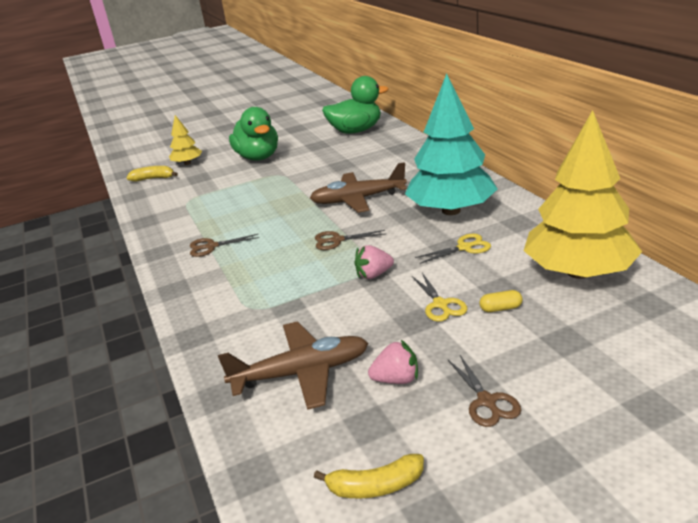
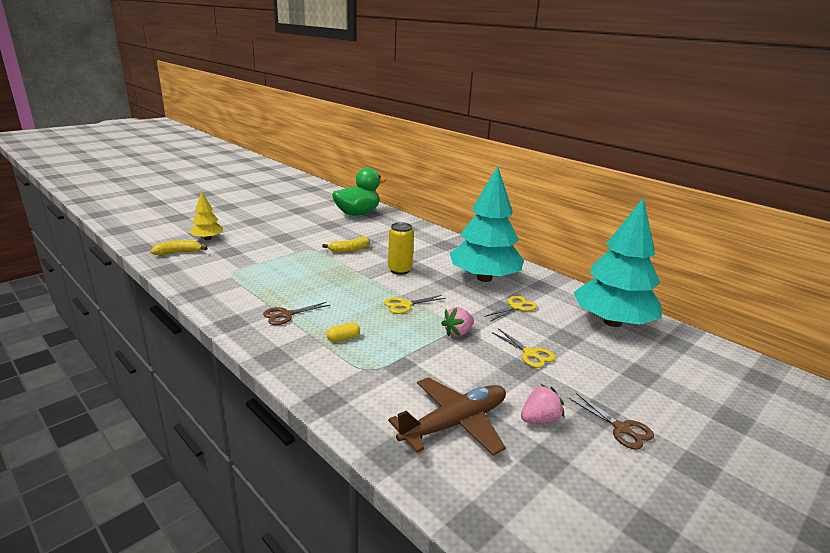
camera: 25 degrees left, 5 degrees down
green duck [229,107,278,161] -> none
brown plane [310,162,407,213] -> yellow can [388,222,414,275]
yellow banana [314,454,424,499] -> yellow banana moved to [322,237,370,253]
brown scissors [315,230,385,250] -> yellow scissors [384,295,446,314]
yellow capsule [479,290,523,312] -> yellow capsule moved to [326,323,360,342]
yellow tree [524,110,642,279] -> turquoise tree [573,198,662,327]

